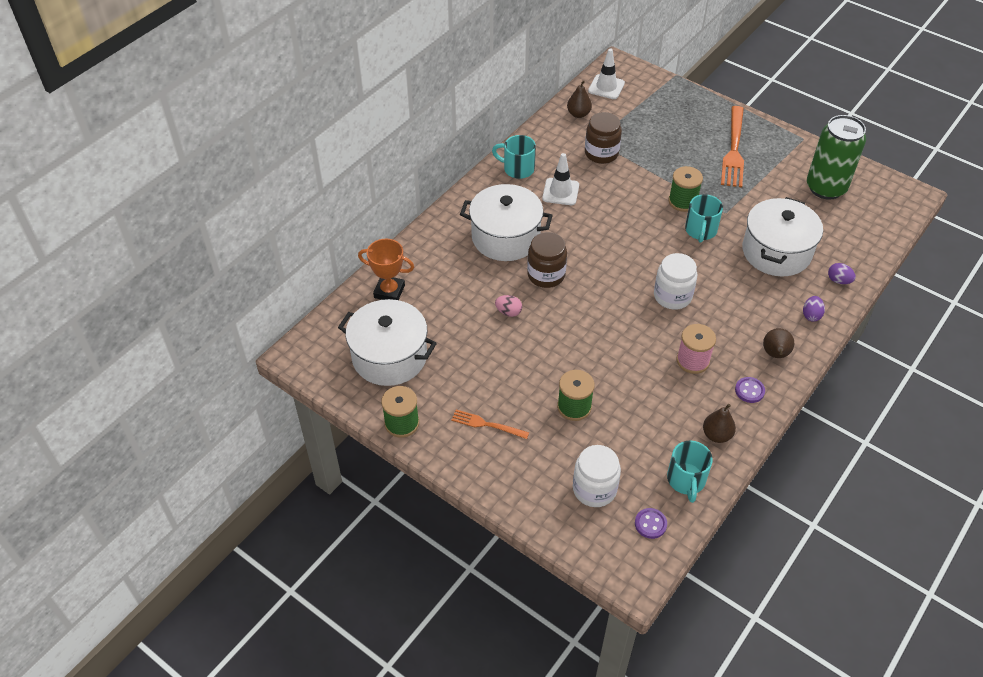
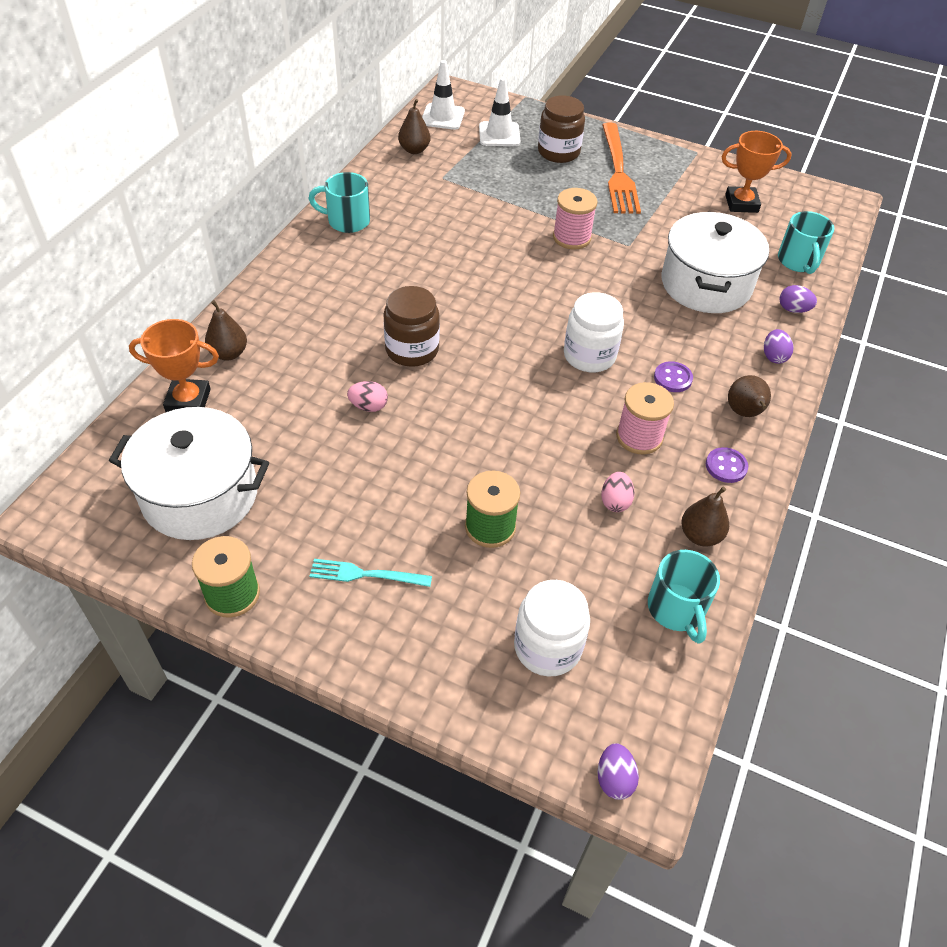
camera: 15 degrees left, 0 degrees up
orange fork [451,409,529,439] -> turquoise fork [310,559,432,587]
white pot [460,184,553,261] -> none
white traffic cone [542,153,579,205] -> white traffic cone moved to [479,77,521,146]
brown jar [585,112,622,164] -> brown jar moved to [538,95,585,163]
purple button [635,508,667,539] -> purple button moved to [654,361,693,392]
green spool [668,166,703,212] -> pink spool [553,188,598,249]
turquoise mug [685,194,723,243] -> turquoise mug moved to [778,211,834,274]
green can [807,115,866,200] -> orange trophy [722,131,792,213]
none -> brown pear [205,300,247,361]
none -> purple egg [597,743,639,800]
none -> pink egg [601,472,635,512]

